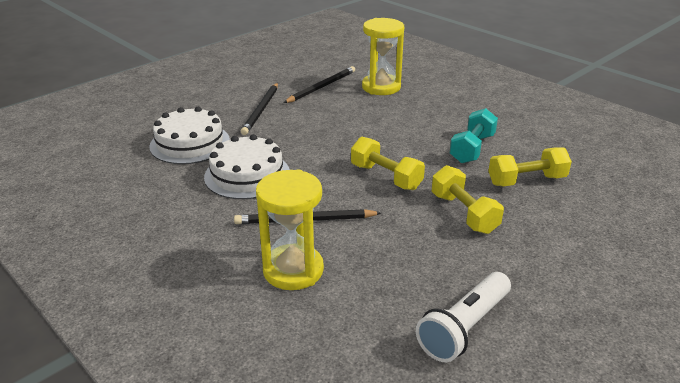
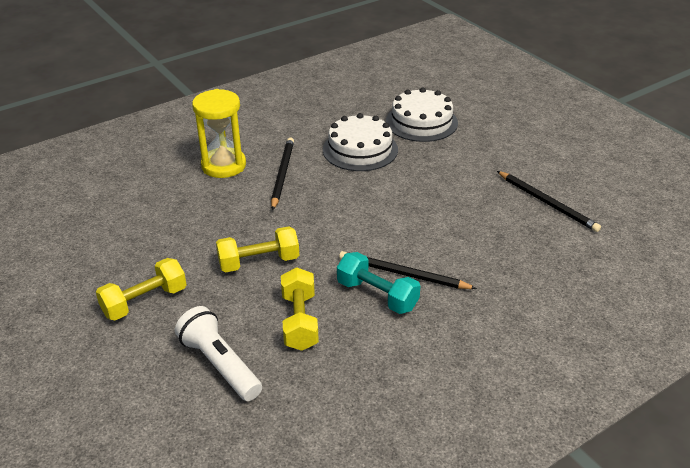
camera: 100 degrees right, 5 degrees up
black pencil [241,83,278,135] -> black pencil moved to [339,251,477,289]
yellow dumbbell [351,137,425,190] -> yellow dumbbell moved to [96,258,187,320]
yellow hourglass [362,18,404,95] -> none
white flashlight [416,272,511,362] -> white flashlight moved to [175,306,262,401]

